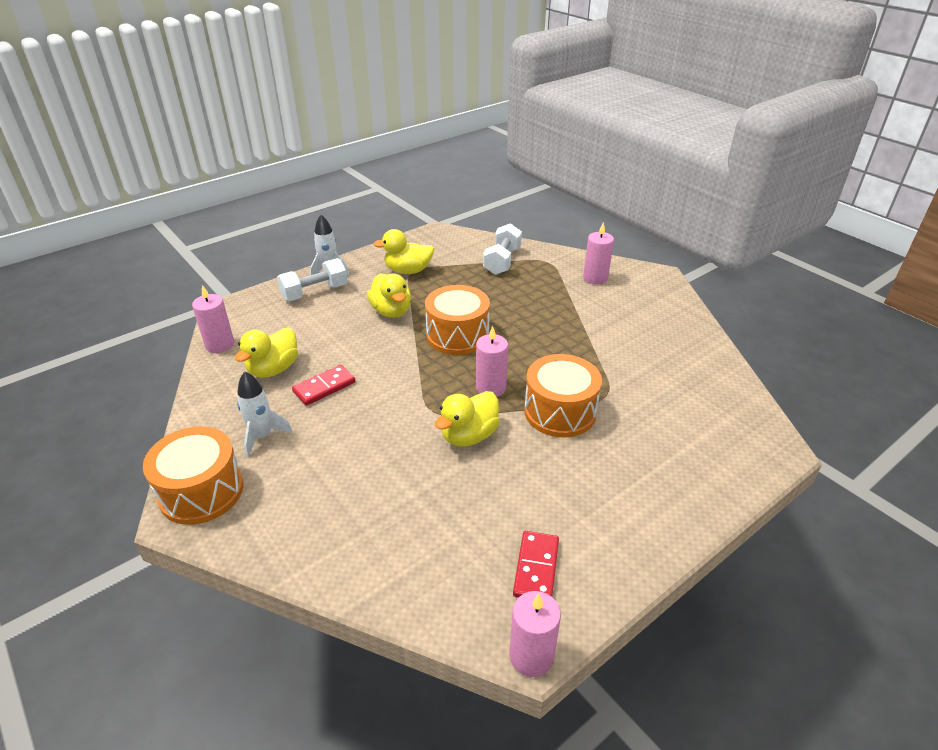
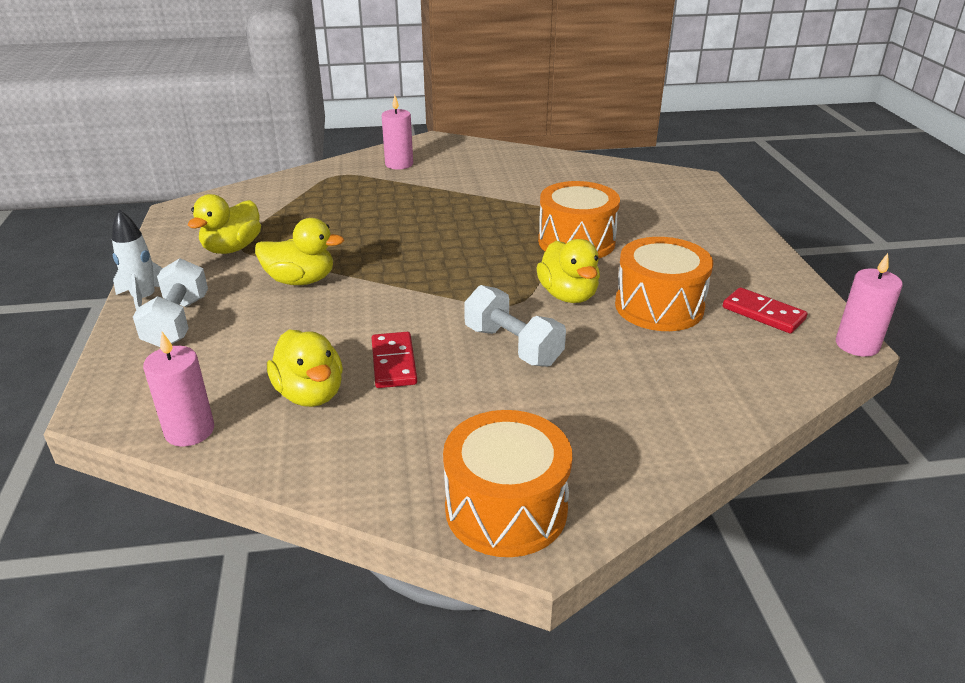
camera: 60 degrees left, 5 degrees down
white rocket [237,371,293,458] -> none
orange drum [425,285,490,355] -> orange drum moved to [615,237,713,331]
pink candle [476,326,508,397] -> none
white dumbbell [483,223,522,275] -> white dumbbell moved to [464,285,566,367]

